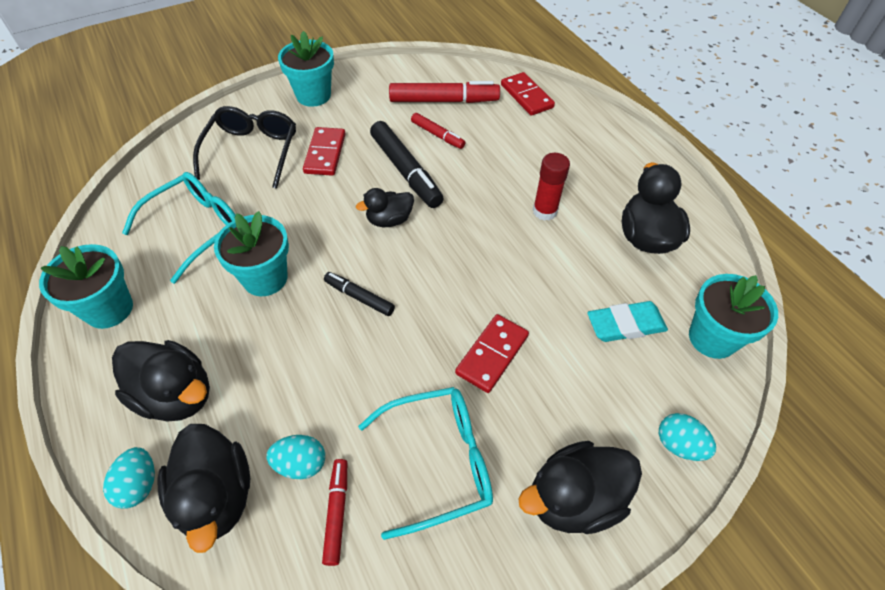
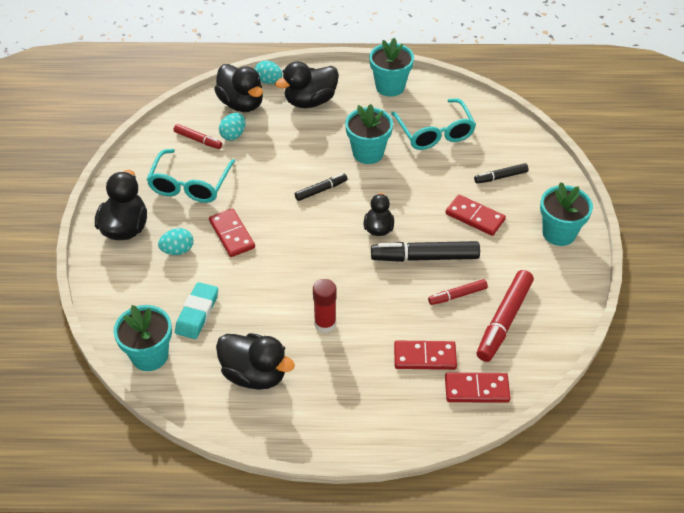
camera: 120 degrees right, 5 degrees down
black duck [157,424,250,553] -> black duck turned 135 degrees counterclockwise [214,64,263,112]
black glasses [193,106,296,189] -> black marker [474,163,529,184]
turquoise egg [659,413,716,461] -> turquoise egg moved to [158,228,194,255]
none -> red domino [394,341,457,370]

